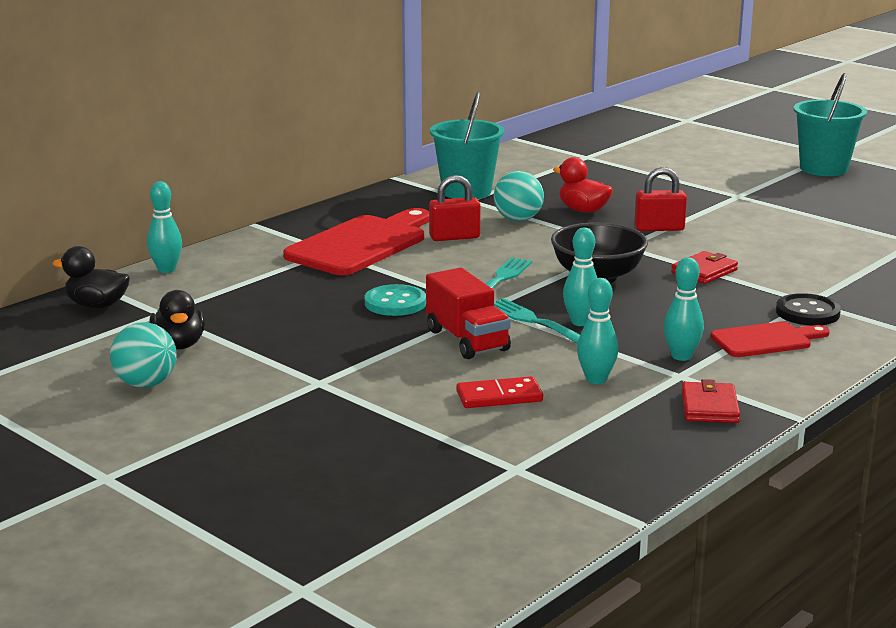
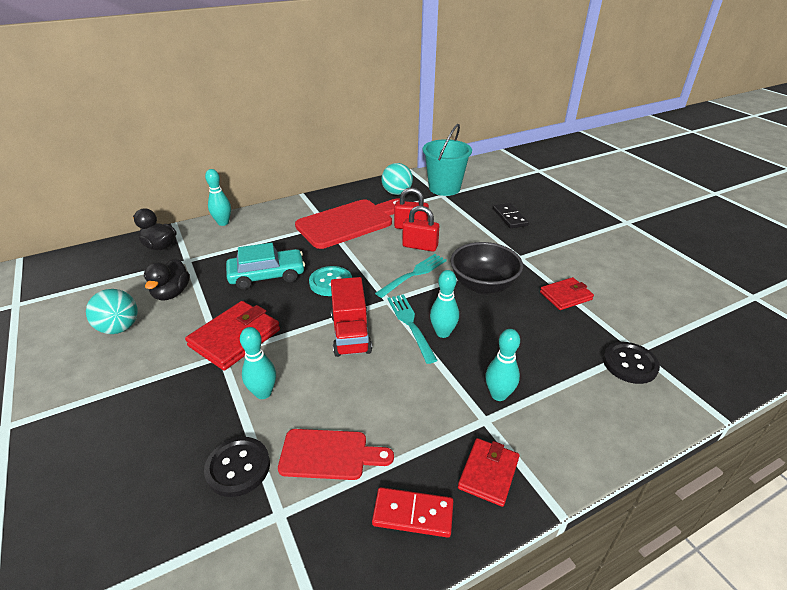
camera: 20 degrees right, 15 degrees up
red domino [456,376,543,408] -> red domino moved to [372,487,453,538]
turquoise ball [494,171,544,221] -> turquoise ball moved to [381,163,413,195]
red duck [553,157,613,213] -> black domino [493,203,529,229]
turquoise bowling pin [577,278,618,384] -> turquoise bowling pin moved to [240,327,276,399]
red padlock [634,167,687,231] -> red padlock moved to [402,206,439,252]
red cutting board [711,321,830,357] -> red cutting board moved to [278,429,394,480]
turquoise bucket [793,73,867,176] -> none
none -> red wallet [185,301,280,370]
none -> black button [204,437,270,497]
none -> turquoise car [226,243,305,289]

